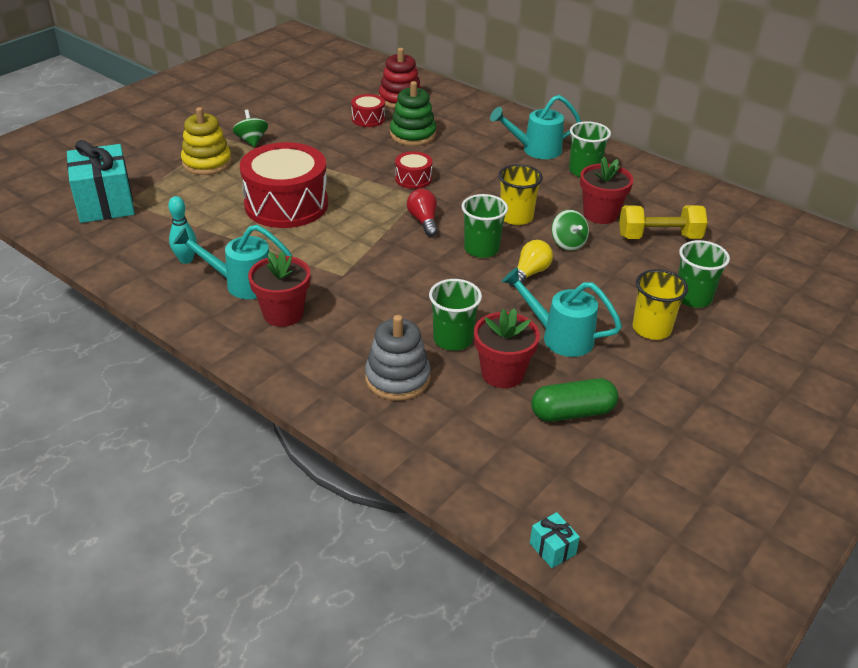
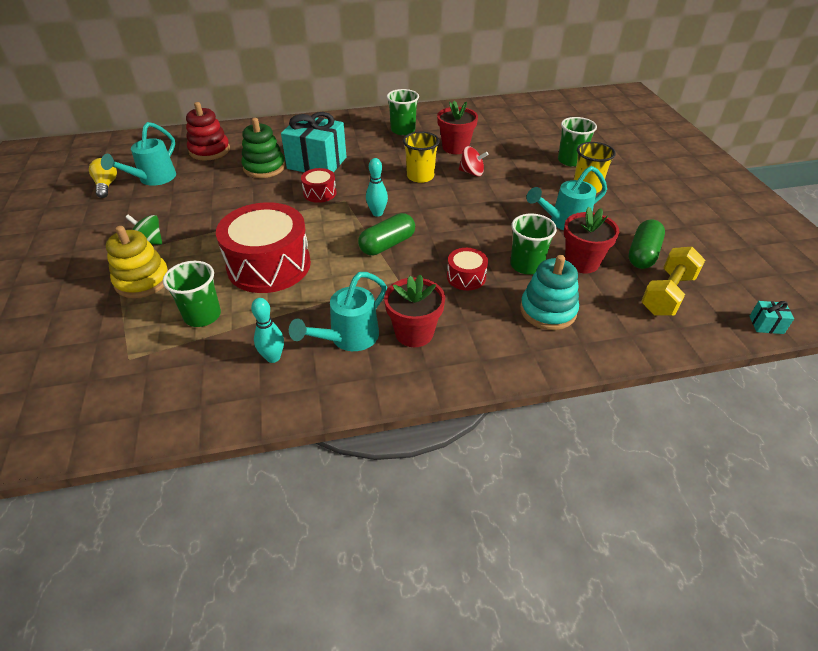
camera: 50 degrees left, 5 degrees up
turquoise gift [67,140,135,223] -> turquoise gift moved to [281,112,347,172]
red drum [351,94,385,127] -> red drum moved to [447,248,488,290]
grey stacking toy [365,315,431,401] -> turquoise stacking toy [520,255,579,330]
red light bulb [407,189,438,237] -> turquoise bowling pin [366,158,388,217]
green cup [462,194,508,258] -> green cup moved to [163,261,221,327]
turquoise watering can [490,95,581,159] -> turquoise watering can moved to [101,122,176,186]
yellow light bulb [509,240,553,288] -> yellow light bulb moved to [89,158,117,198]
green spinning top [552,210,589,251] -> red spinning top [459,146,489,176]
yellow dumbbell [619,205,708,239] -> yellow dumbbell moved to [641,247,705,315]
none -> green capsule [358,213,415,255]

